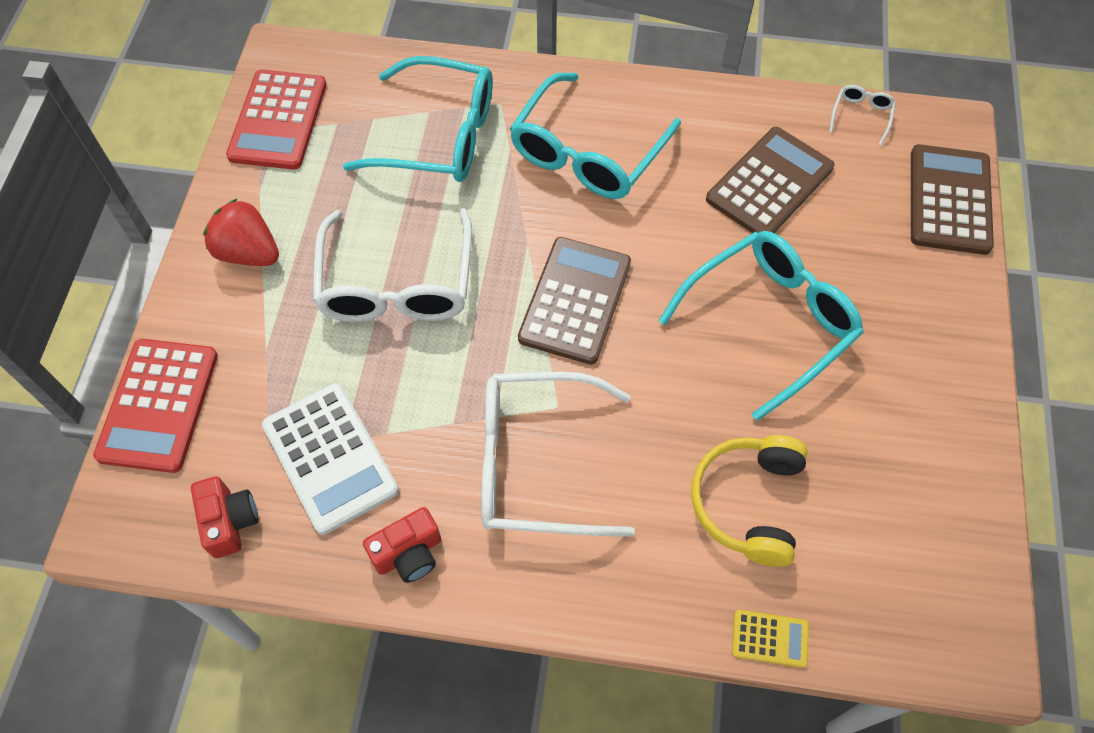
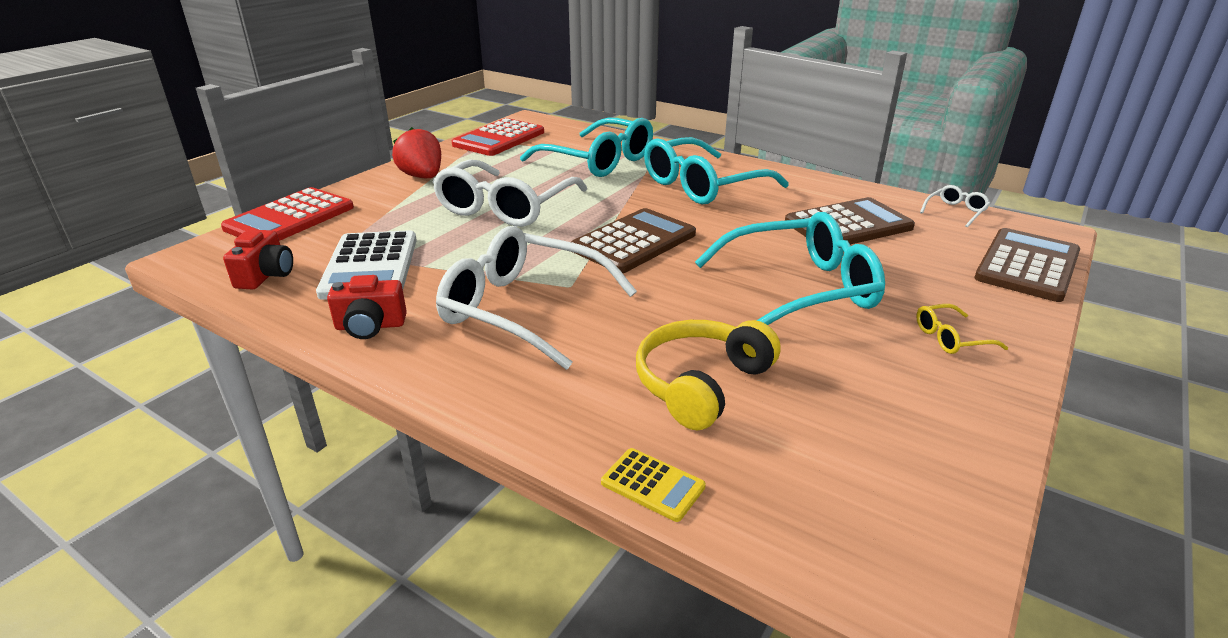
camera: 25 degrees right, 30 degrees down
none -> yellow glasses [916,304,1008,354]

